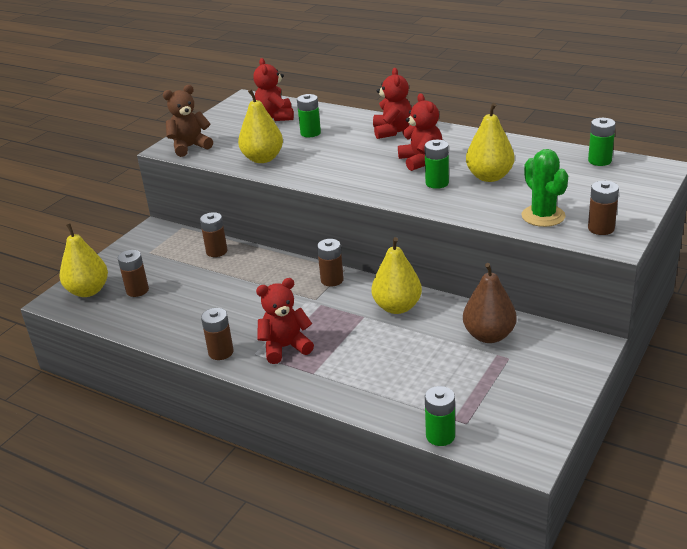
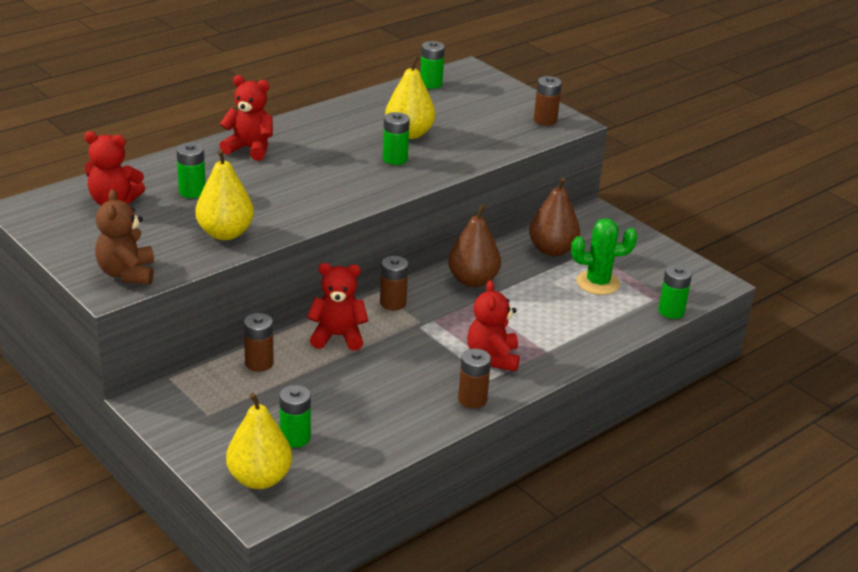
camera: 75 degrees left, 0 degrees up
brown battery [118,250,149,297] -> green battery [279,385,311,448]
yellow pear [372,237,422,314] -> brown pear [448,204,501,287]
red teddy bear [398,93,442,171] -> red teddy bear moved to [307,263,368,351]
green cactus [521,149,568,227] -> green cactus moved to [571,218,637,295]

